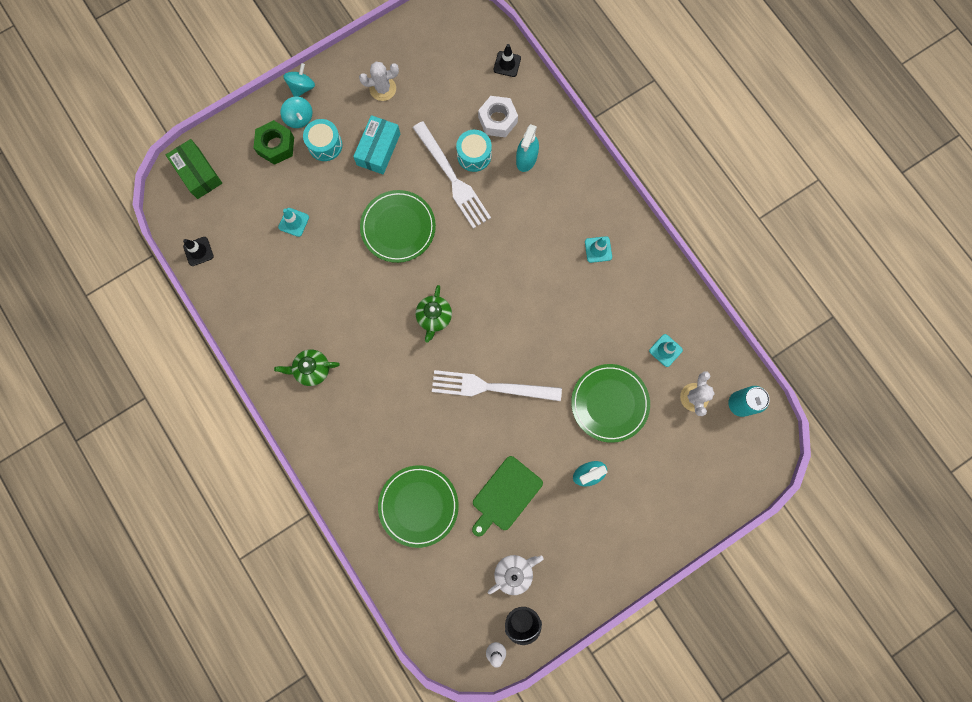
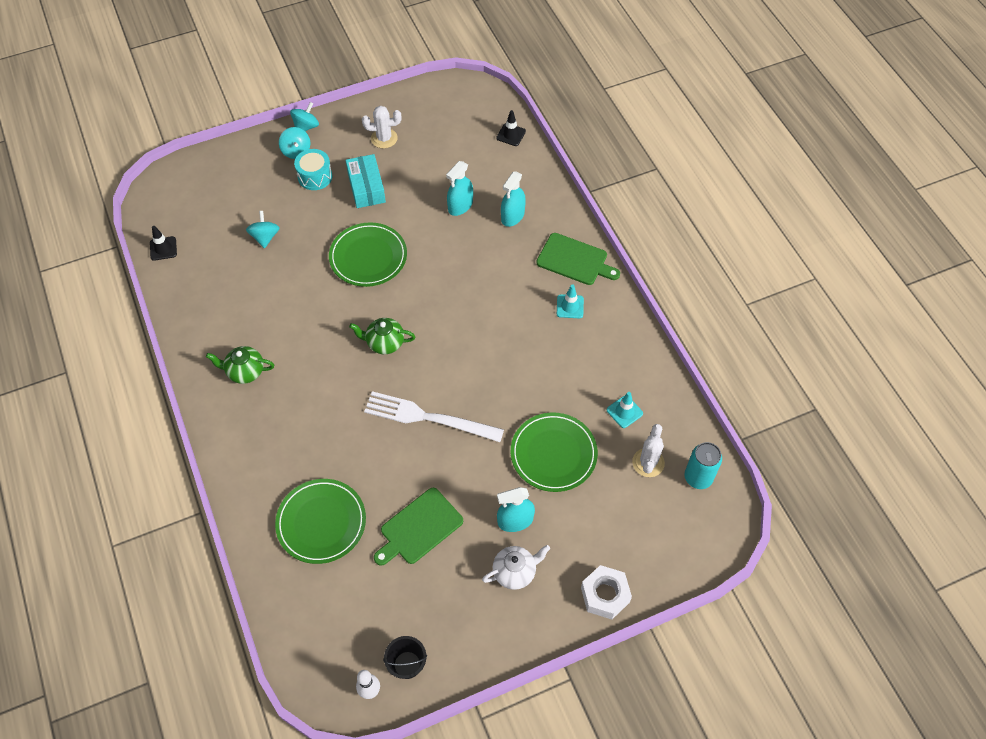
camera: 10 degrees right, 20 degrees down
green box [166,139,222,199] -> none
green nut [254,120,294,165] -> none
turquoise traffic cone [278,208,309,237] -> turquoise spinning top [246,211,279,249]
turquoise box [353,115,400,174] -> turquoise box turned 45 degrees counterclockwise [346,154,386,208]
white fork [413,121,491,229] -> none
green teapot [416,285,452,343] -> green teapot turned 75 degrees clockwise [349,318,416,354]
turquoise drum [456,130,492,172] -> turquoise spray bottle [446,161,473,216]
white nut [478,96,518,138] -> white nut moved to [581,565,632,619]
white teapot [488,555,544,595] -> white teapot moved to [482,545,550,590]
none -> green cutting board [536,233,620,285]

